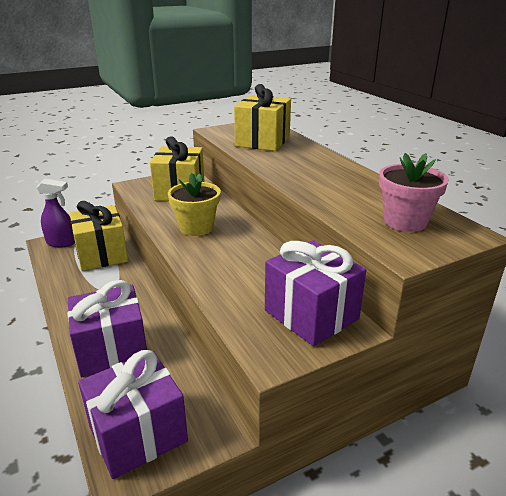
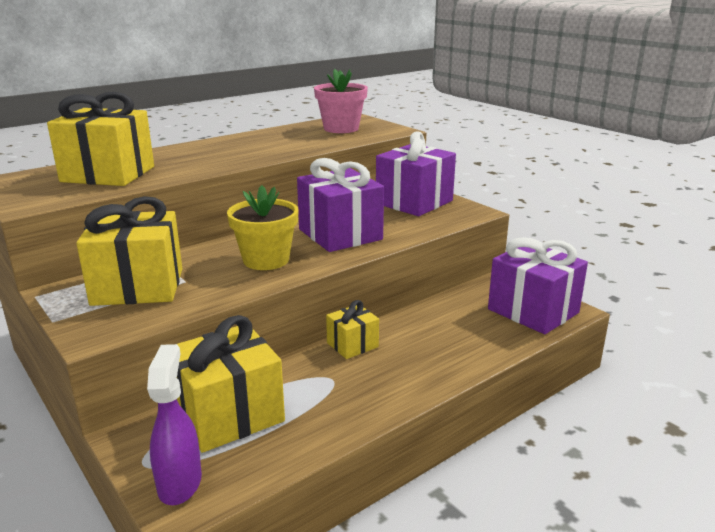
camera: 100 degrees left, 5 degrees down
purple gift [67,280,147,377] -> purple gift moved to [297,158,384,252]
none -> yellow gift [326,300,379,359]

